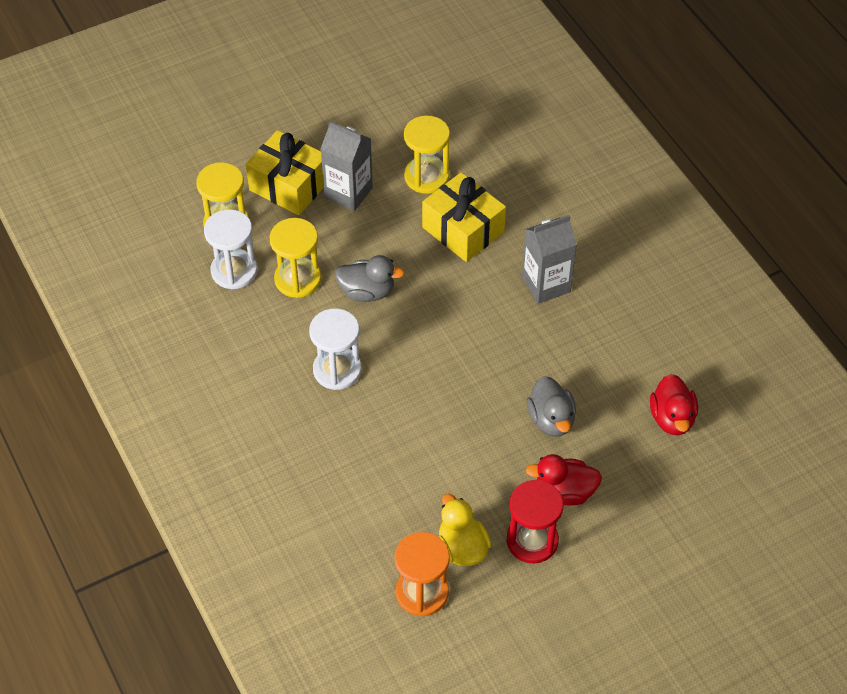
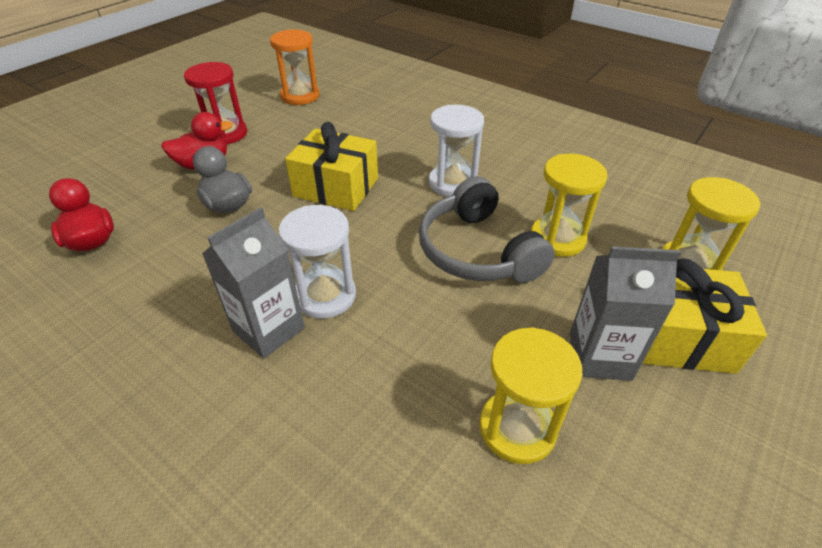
camera: 155 degrees right, 10 degrees down
white hourglass [204,209,257,289] -> white hourglass moved to [278,205,356,319]
grey duck [335,255,405,302] -> grey headphones [419,176,555,283]
yellow gift [422,172,506,262] -> yellow gift moved to [285,122,378,211]
yellow duck [439,494,491,566] -> none

